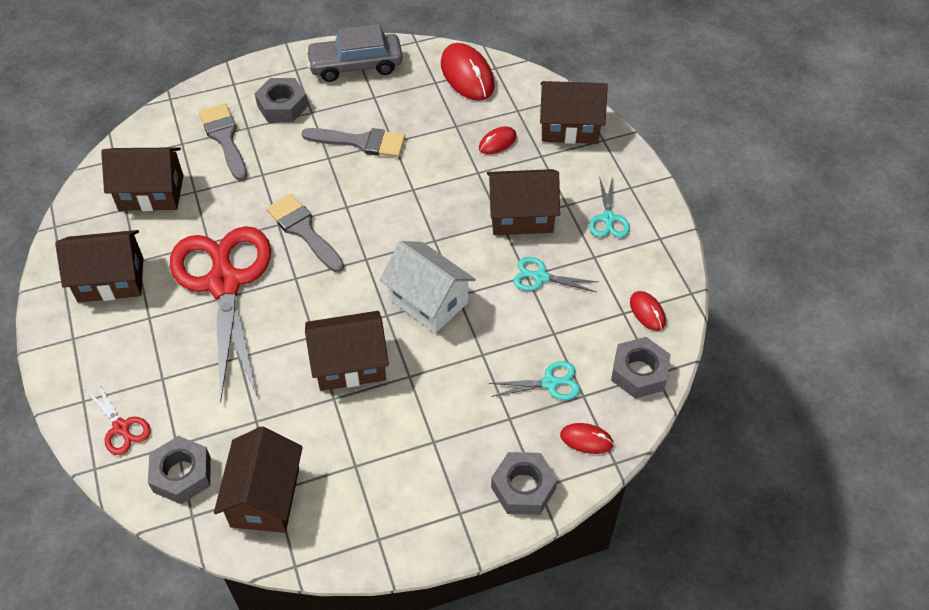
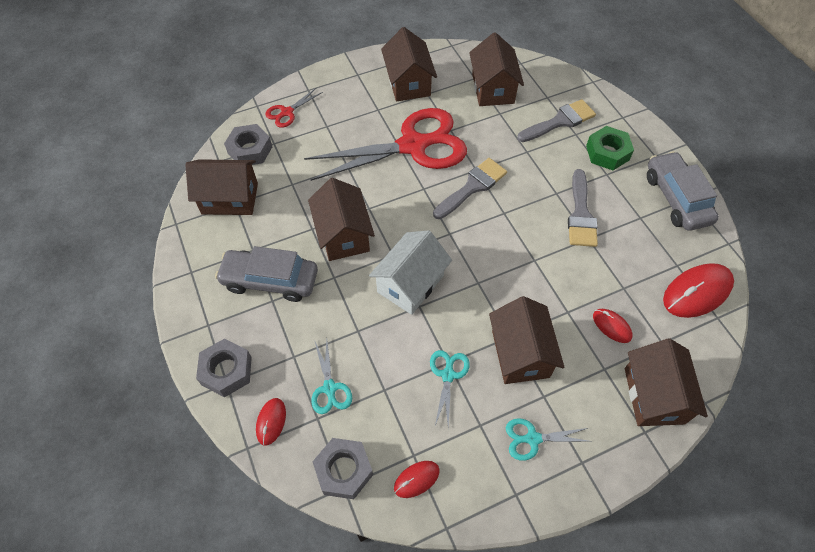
camera: 85 degrees right, 5 degrees up
grey nut [255,78,308,122] -> green nut [586,126,634,170]
none -> grey car [215,246,318,302]

